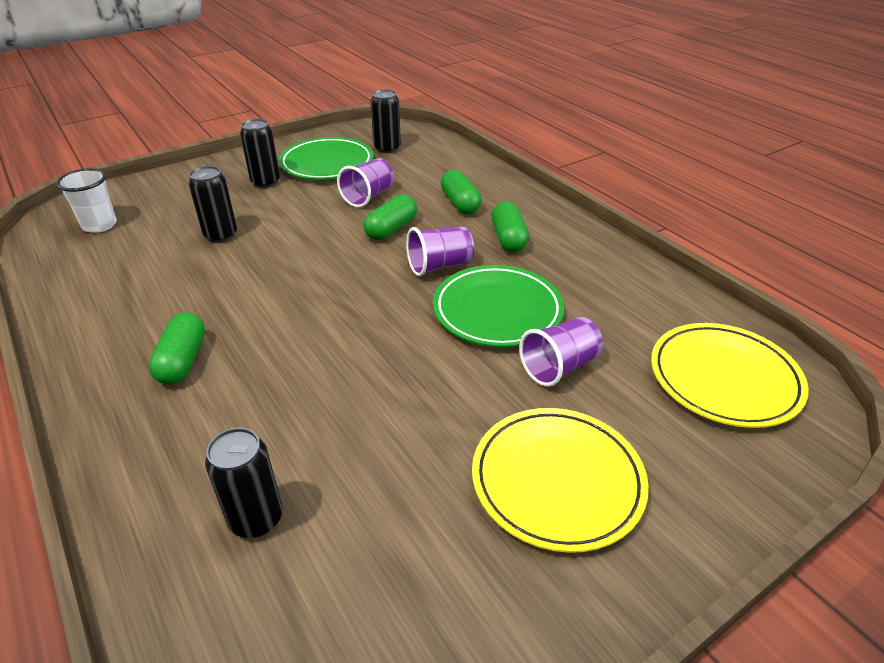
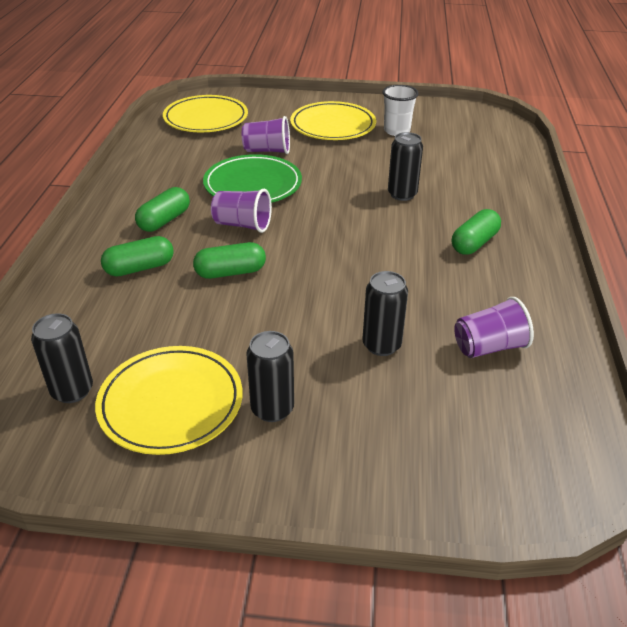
camera: 140 degrees left, 0 degrees up
white cup [56,168,117,233] -> white cup moved to [382,85,419,136]
black can [205,428,283,538] -> black can moved to [388,132,423,201]
green plate [279,137,374,180] -> yellow plate [95,346,242,455]
purple cup [337,158,394,208] -> purple cup moved to [454,297,534,358]
green capsule [441,170,482,214] -> green capsule turned 45 degrees clockwise [101,236,174,277]

